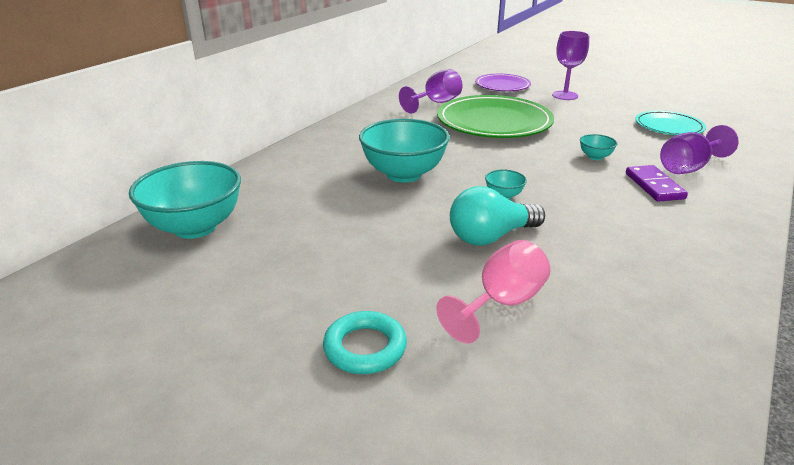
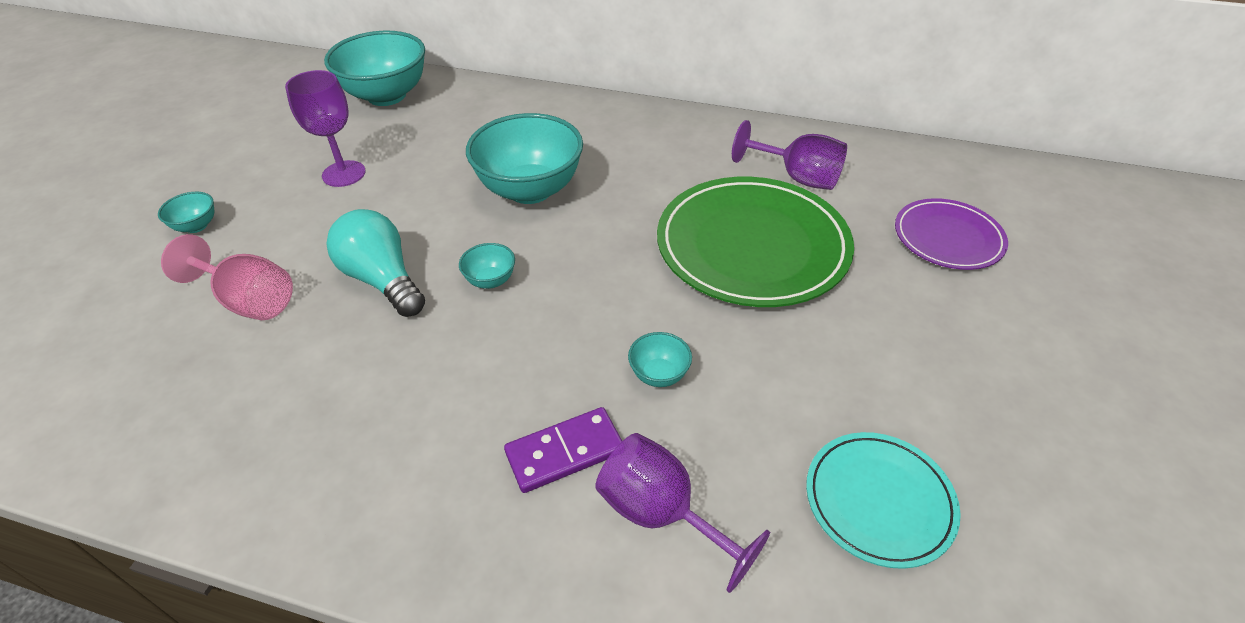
camera: 75 degrees right, 15 degrees up
turquoise ring [323,311,407,374] -> turquoise bowl [158,192,214,233]
purple goblet [552,31,589,100] -> purple goblet moved to [285,70,366,187]

